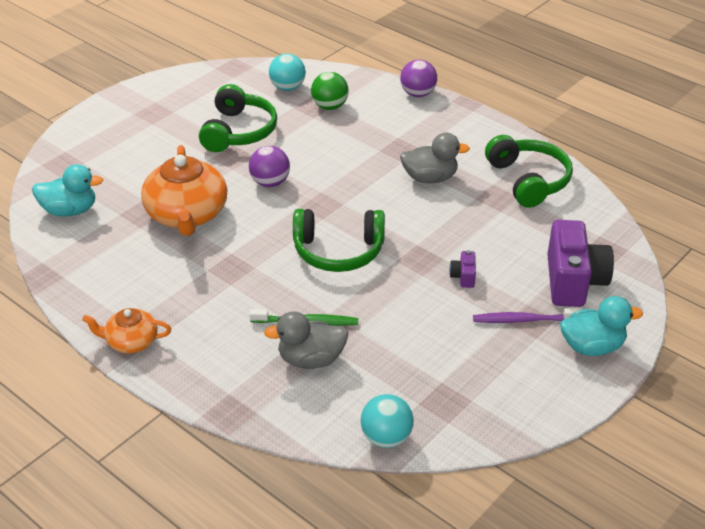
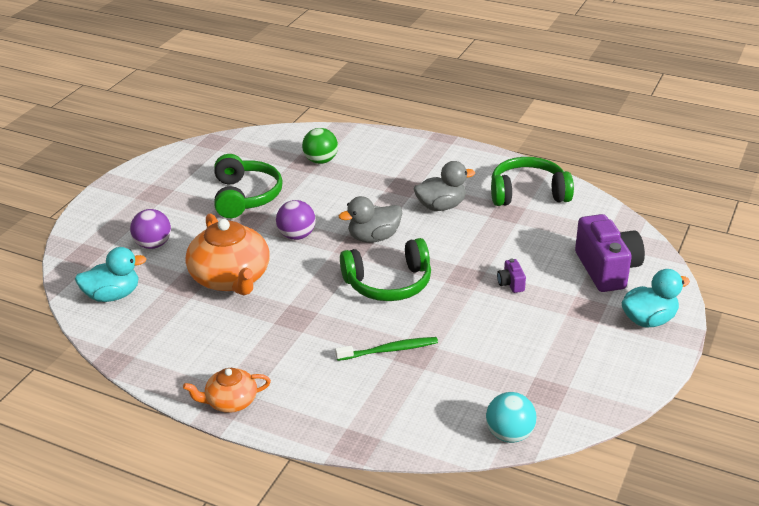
camera: 15 degrees left, 5 degrees down
grey duck [264,311,348,369] -> grey duck moved to [339,196,402,243]
turquoise ball [269,53,306,91] -> none
purple ball [400,60,437,97] -> purple ball moved to [130,209,171,249]
purple toothbrush [473,308,582,323] -> none
green headphones [485,135,573,208] -> green headphones turned 60 degrees counterclockwise [491,157,574,206]

